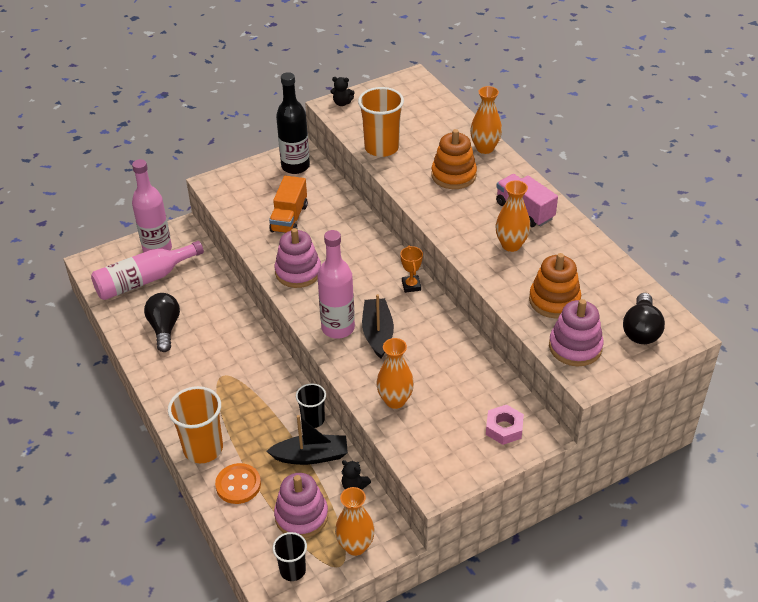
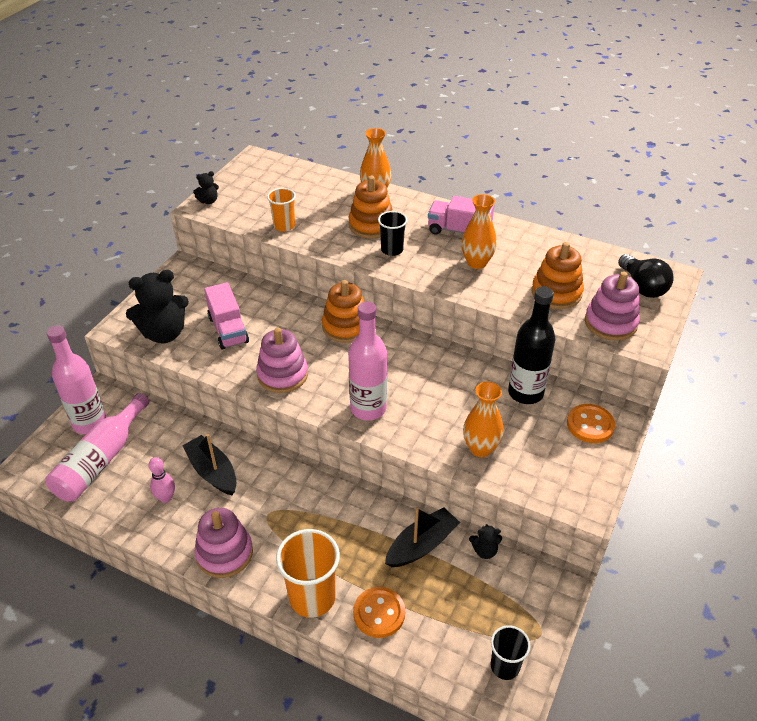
camera: 35 degrees left, 0 degrees up
black light bulb [144,293,180,352] -> pink bowling pin [148,457,175,503]
orange truck [269,176,308,233] -> pink truck [204,282,249,349]
pink stacking toy [274,473,328,538] -> pink stacking toy moved to [194,508,253,578]
black bottle [276,72,310,174] -> black bottle moved to [508,286,555,404]
black cup [296,383,326,428] -> black cup moved to [378,211,407,256]
orange vase [335,487,375,556] -> none
orange cup [358,87,404,157] -> orange cup [267,188,296,232], size x0.60
black boat [362,294,394,359] -> black boat moved to [182,434,236,495]
orange trophy [400,246,423,293] -> none
pink nut [486,405,524,445] -> orange button [567,404,615,443]
none -> black teddy bear [126,270,189,343]
none -> orange stacking toy [322,280,365,343]

